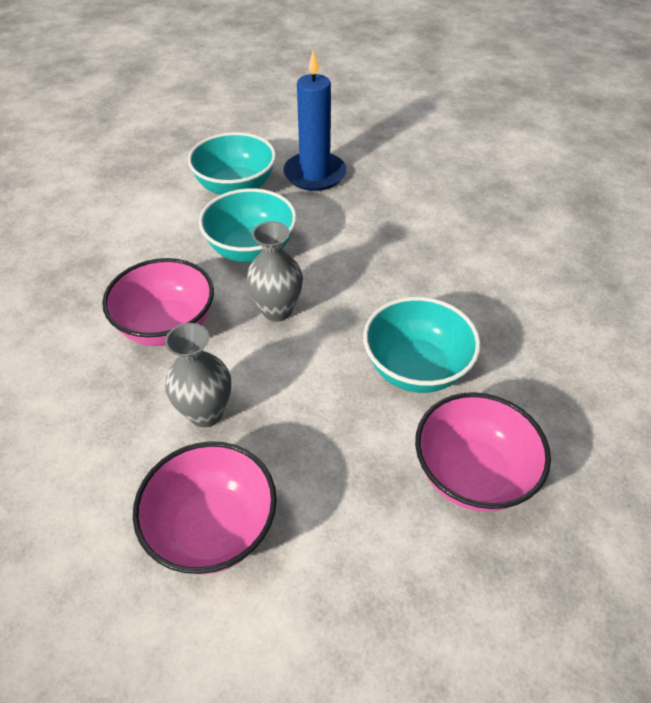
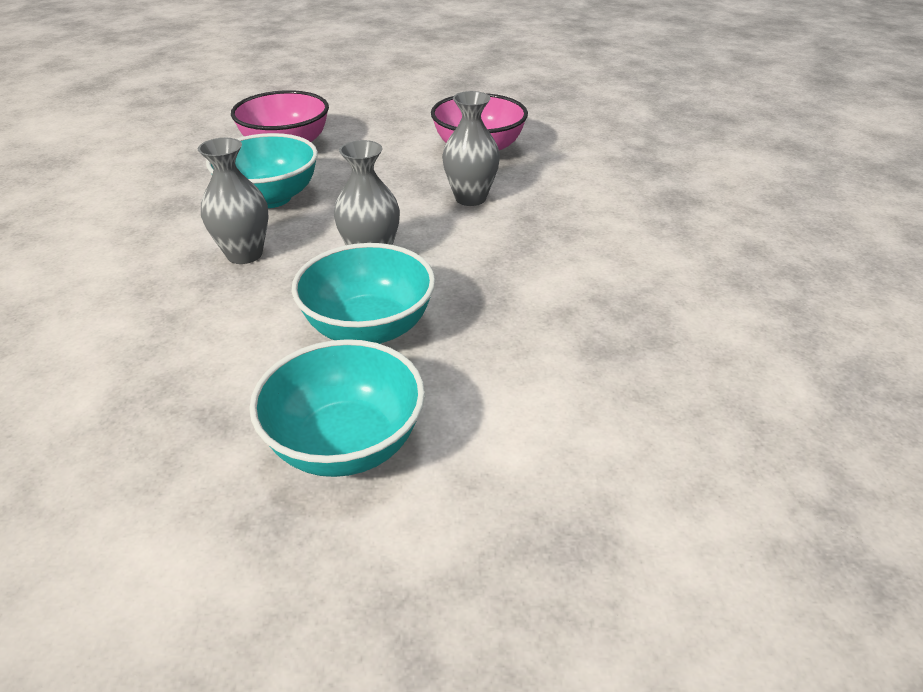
camera: 165 degrees left, 10 degrees down
pink bowl [102,258,214,346] -> none
blue candle [283,50,347,191] -> none
none -> grey vase [198,138,269,264]

